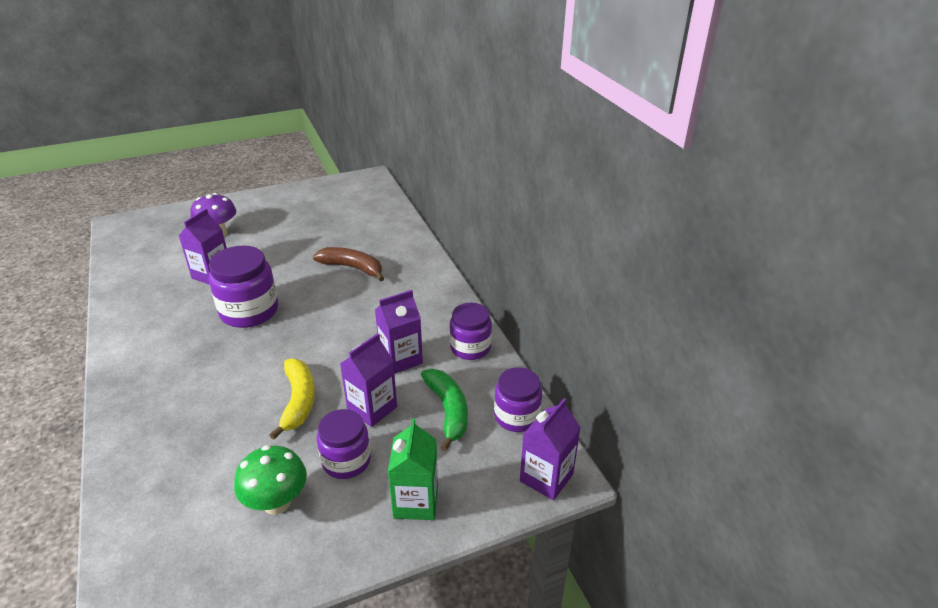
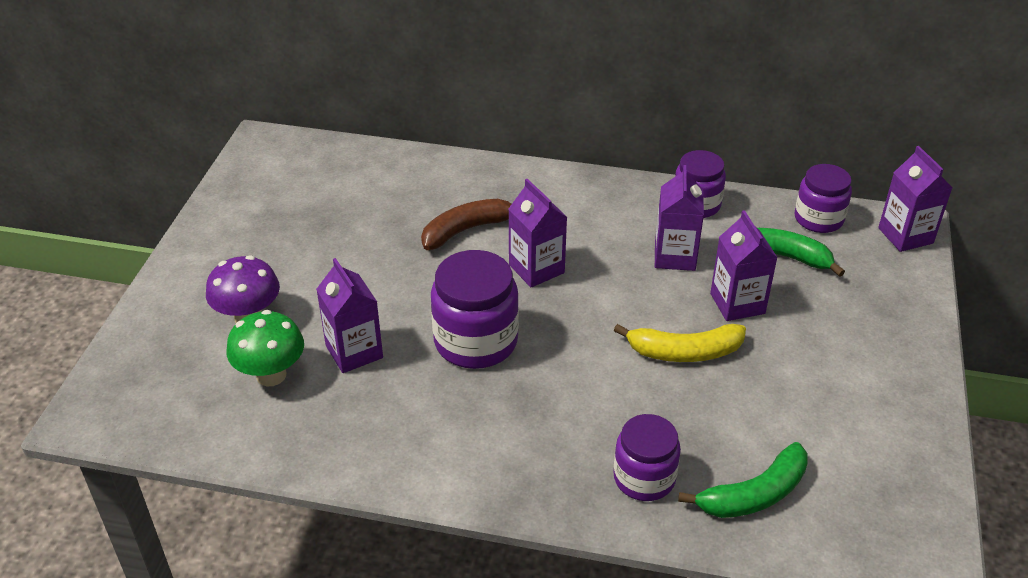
camera: 55 degrees left, 5 degrees up
green mushroom [234,445,307,515] -> green mushroom moved to [226,310,304,387]
yellow banana [269,358,315,440] -> yellow banana turned 150 degrees clockwise [614,324,746,362]
purple jar [317,409,371,479] -> purple jar moved to [614,414,681,501]
green carton [388,418,438,520] -> none
none -> purple carton [509,179,567,287]
none -> green banana [678,442,808,518]

